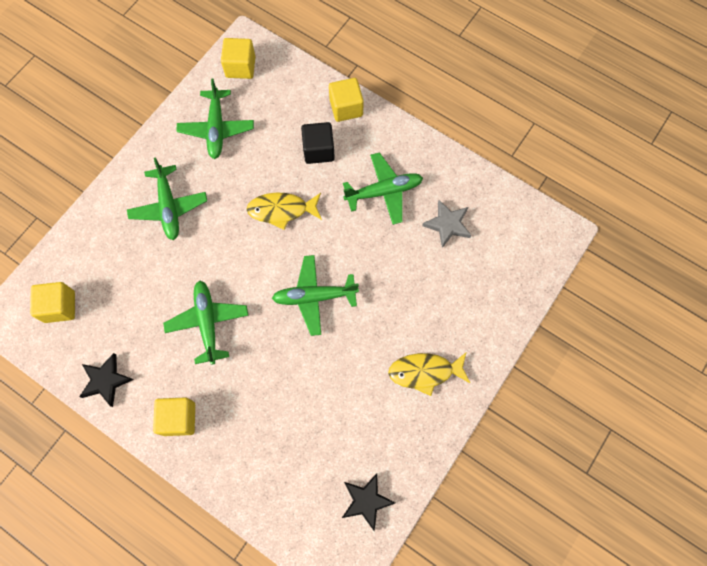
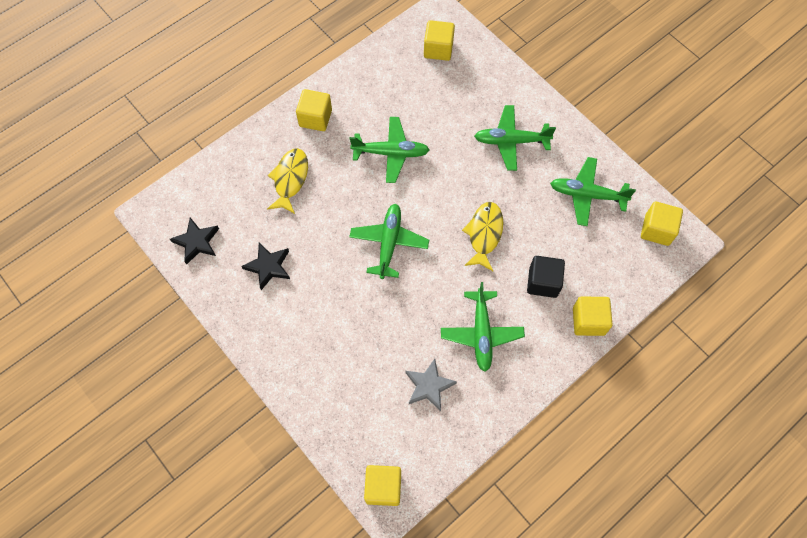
camera: 105 degrees right, 5 degrees down
black star [79,353,133,407] -> black star moved to [241,243,290,290]
yellow fish [388,353,470,396] -> yellow fish moved to [267,148,308,214]
none -> yellow cube [364,465,401,506]

